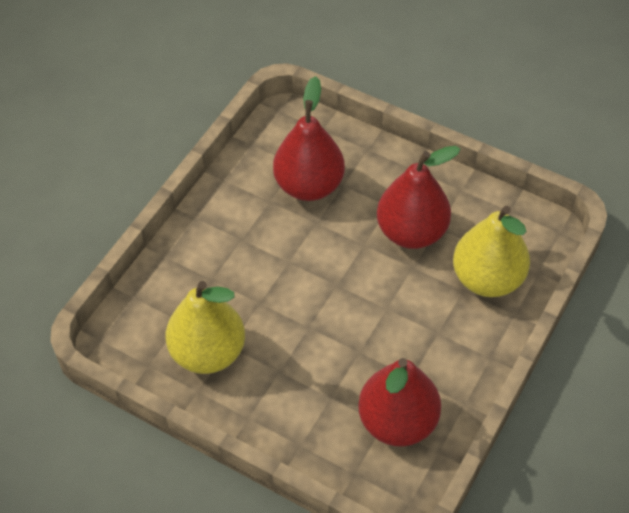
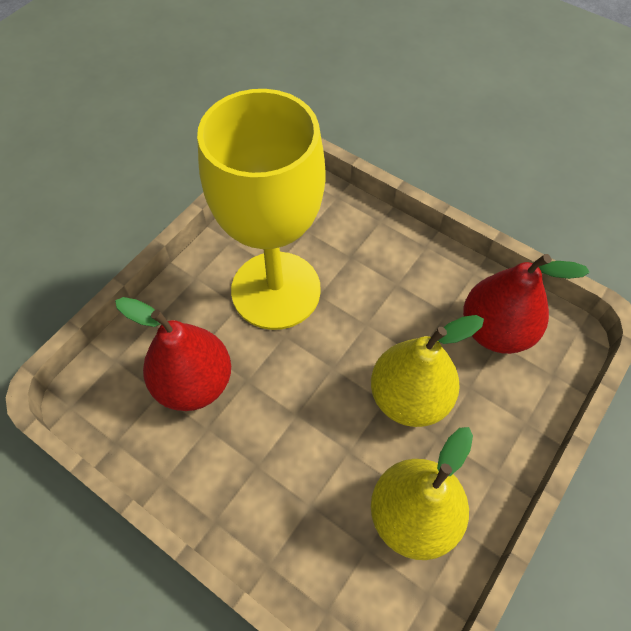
camera: 85 degrees left, 5 degrees up
red pear [377,146,460,249] -> yellow goblet [197,89,325,330]
yellow pear [453,206,530,297] -> yellow pear moved to [371,315,484,427]

